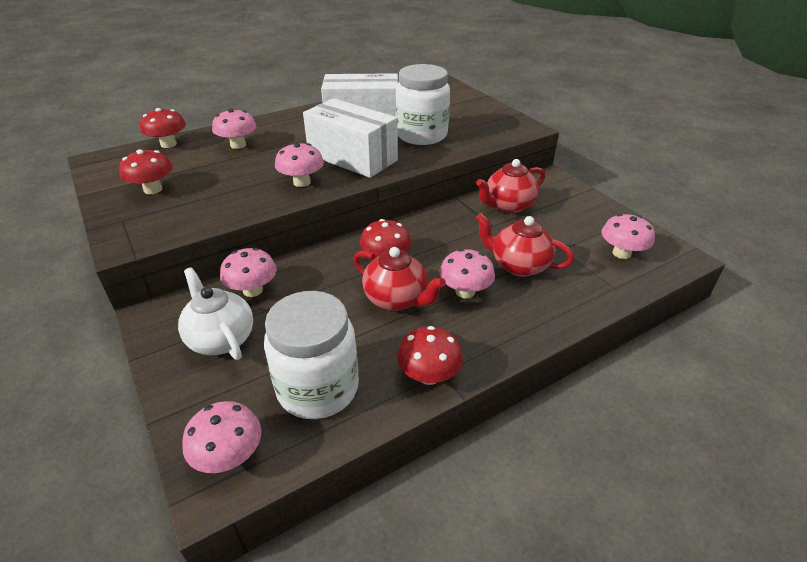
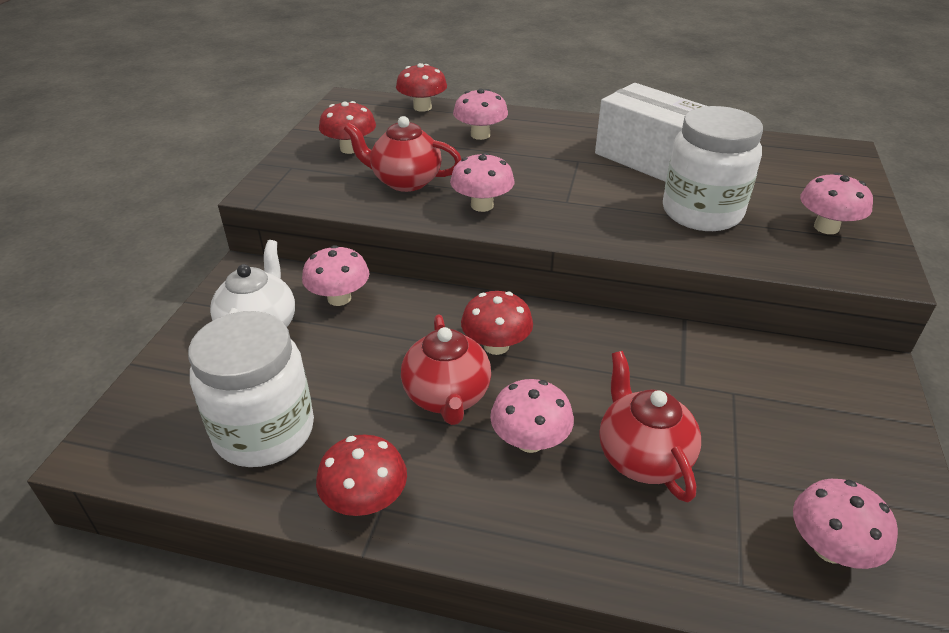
camera: 45 degrees right, 0 degrees up
pink mushroom [182,401,261,473] -> pink mushroom moved to [800,173,873,234]
white box [303,98,398,178] -> none
red teapot [476,159,545,213] -> red teapot moved to [344,116,461,192]

